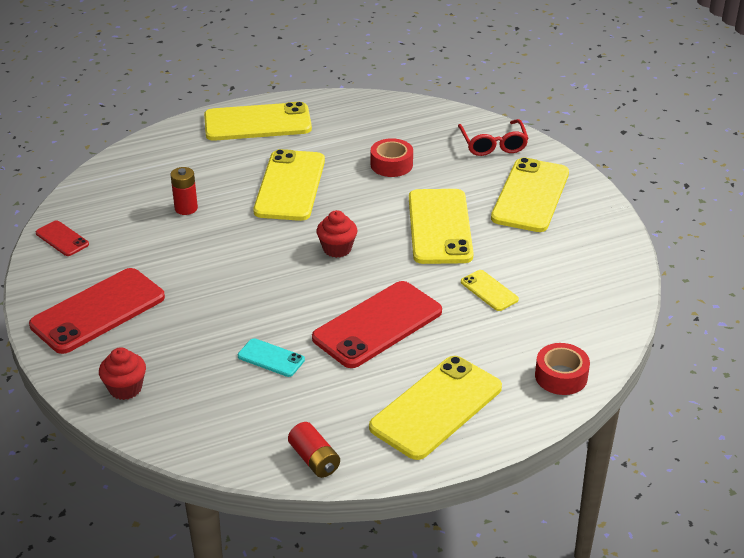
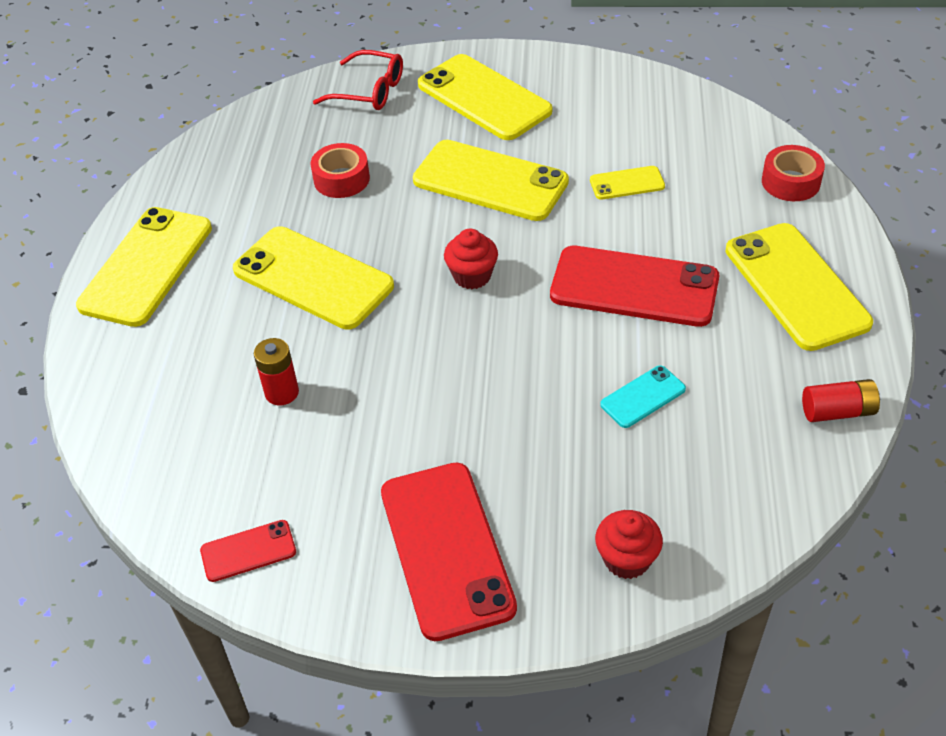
camera: 60 degrees left, 10 degrees up
red phone [312,281,442,368] -> red phone turned 60 degrees counterclockwise [550,246,719,327]

